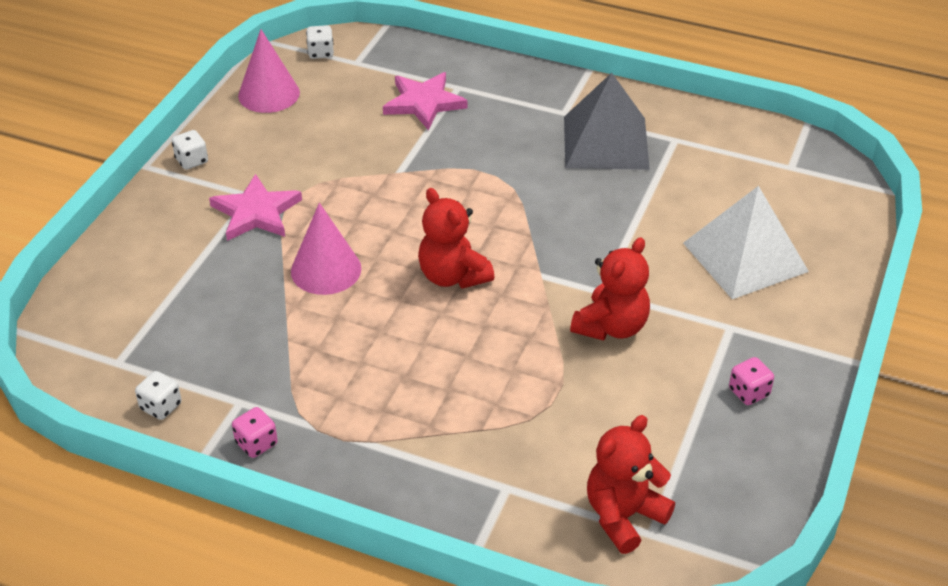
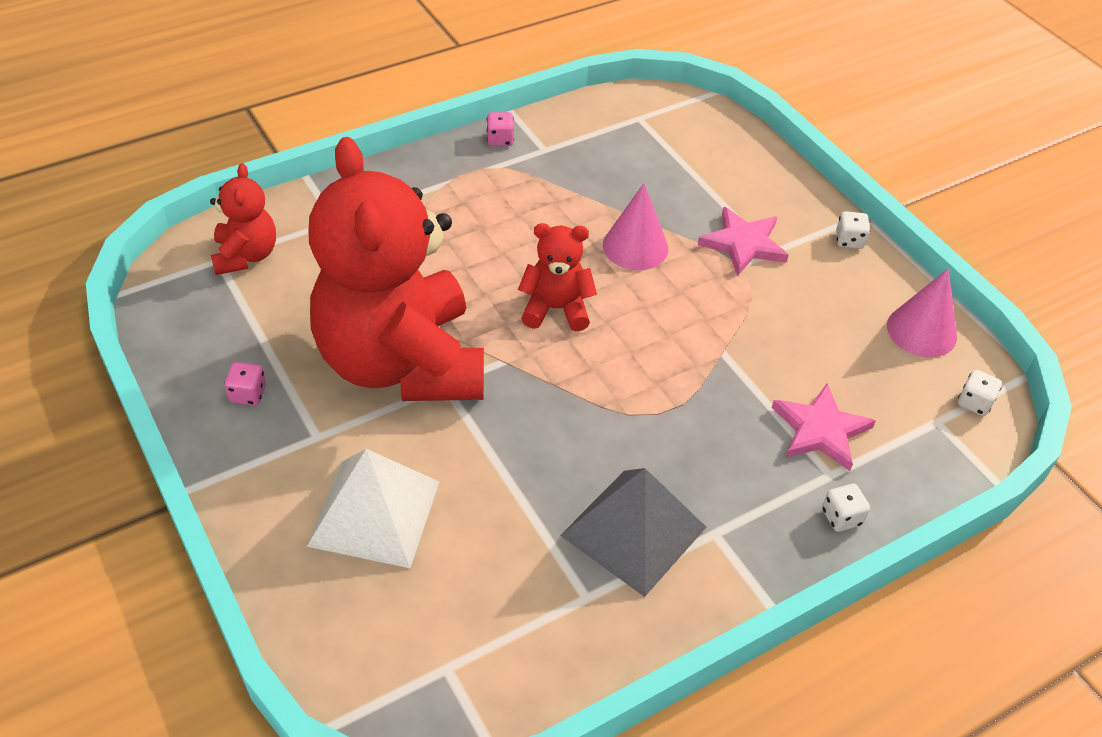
camera: 125 degrees right, 5 degrees up
white dice [135,371,182,420] -> white dice moved to [822,484,870,532]
red teddy bear [570,237,650,341] -> red teddy bear [309,137,484,401], size x2.29

